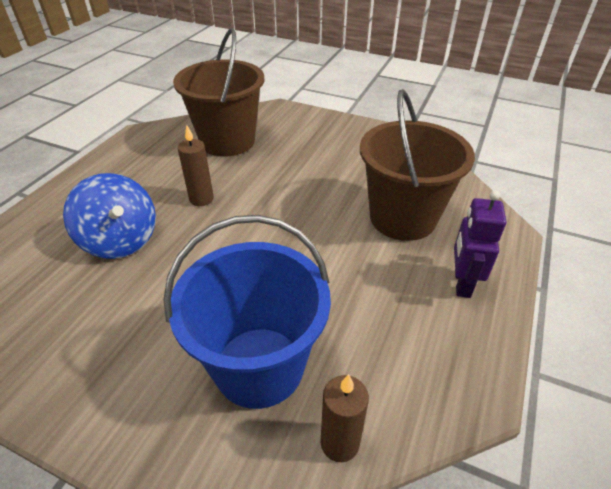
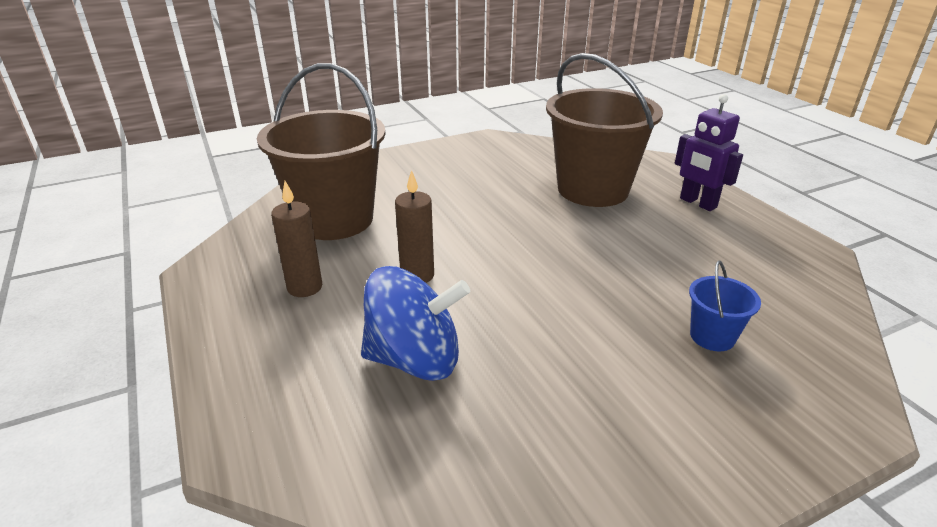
camera: 50 degrees left, 10 degrees down
blue bucket [164,215,331,409] -> blue bucket [689,260,761,351], size x0.43
brown candle [320,374,369,462] -> brown candle moved to [271,181,322,297]

